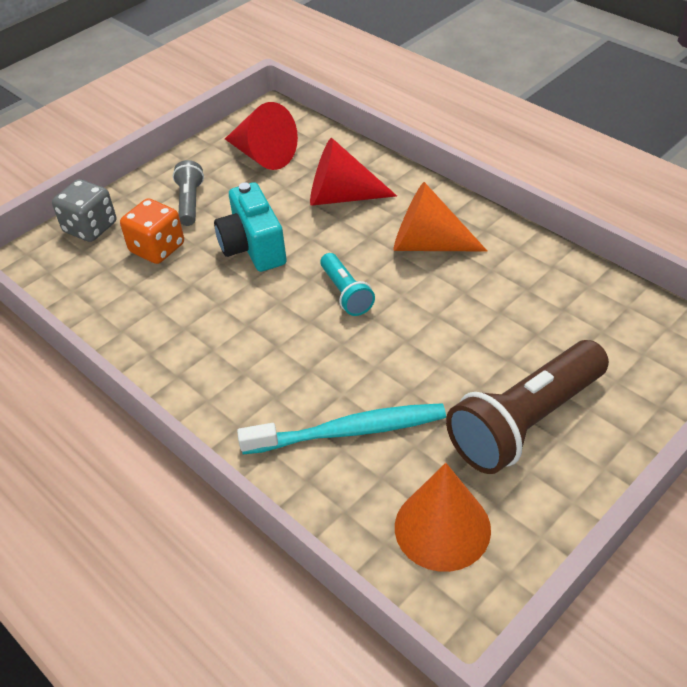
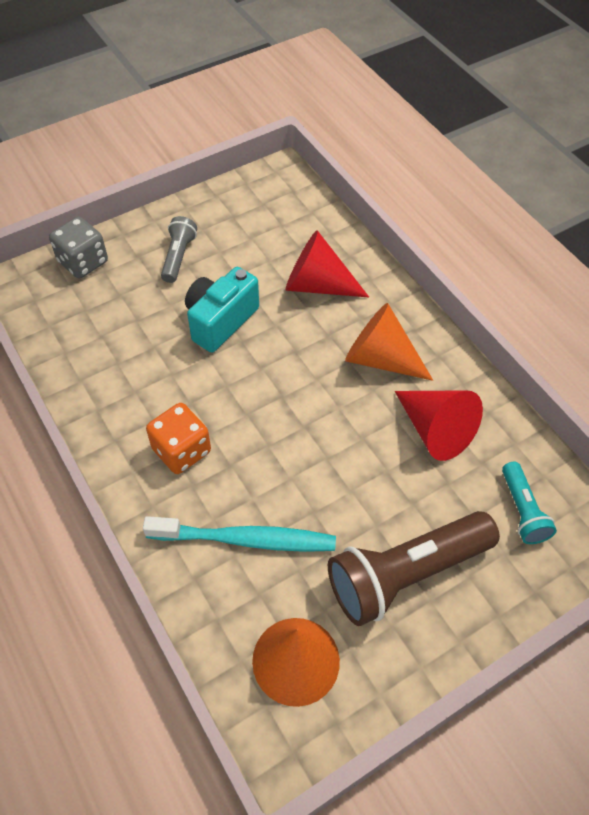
camera: 10 degrees right, 10 degrees up
orange dice [120,198,184,264] -> orange dice moved to [146,403,211,474]
turquoise camera [214,182,287,272] -> turquoise camera turned 45 degrees clockwise [185,267,259,353]
red cone [225,102,298,170] -> red cone moved to [395,390,483,461]
turquoise flashlight [320,253,375,316] -> turquoise flashlight moved to [502,462,557,544]

